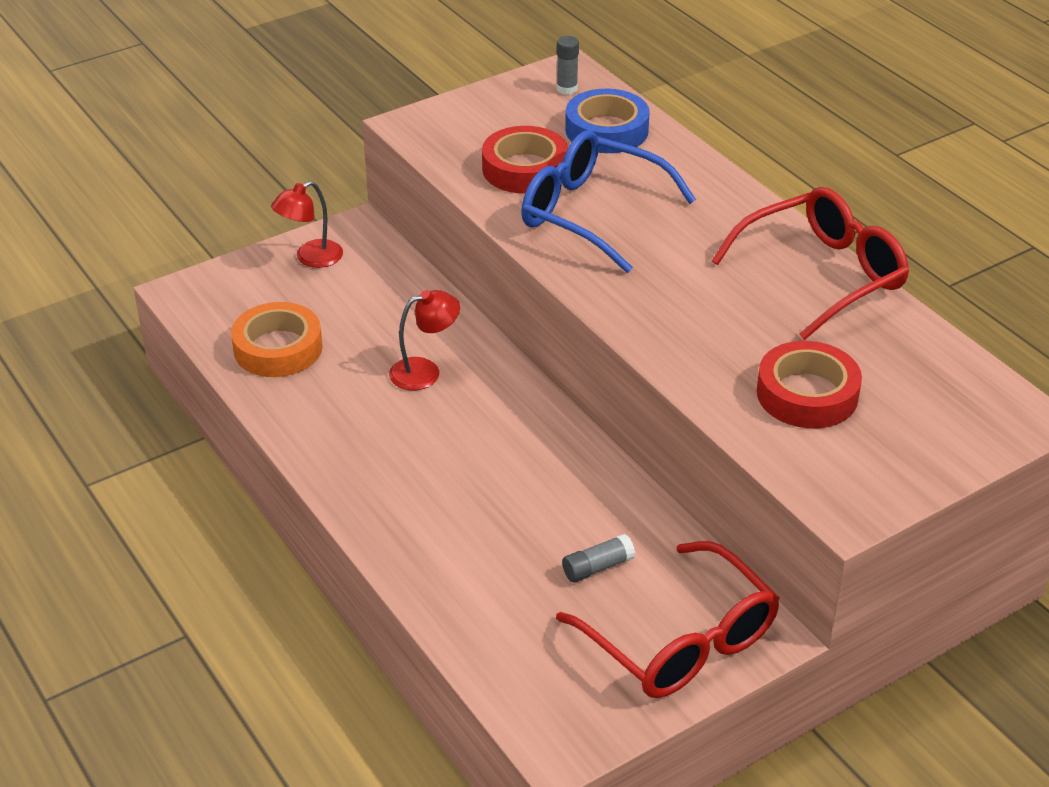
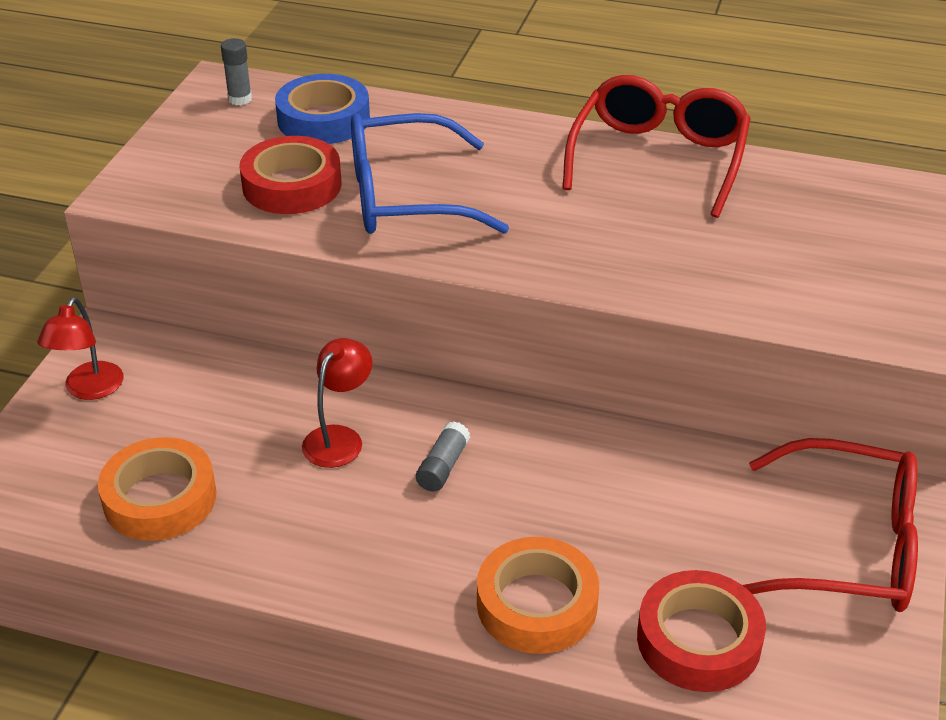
camera: 40 degrees left, 0 degrees up
grey glue stick [562,534,635,582] -> grey glue stick moved to [416,421,470,492]
red tape [757,341,862,428] -> red tape moved to [637,570,766,692]
none -> orange tape [477,537,599,654]

